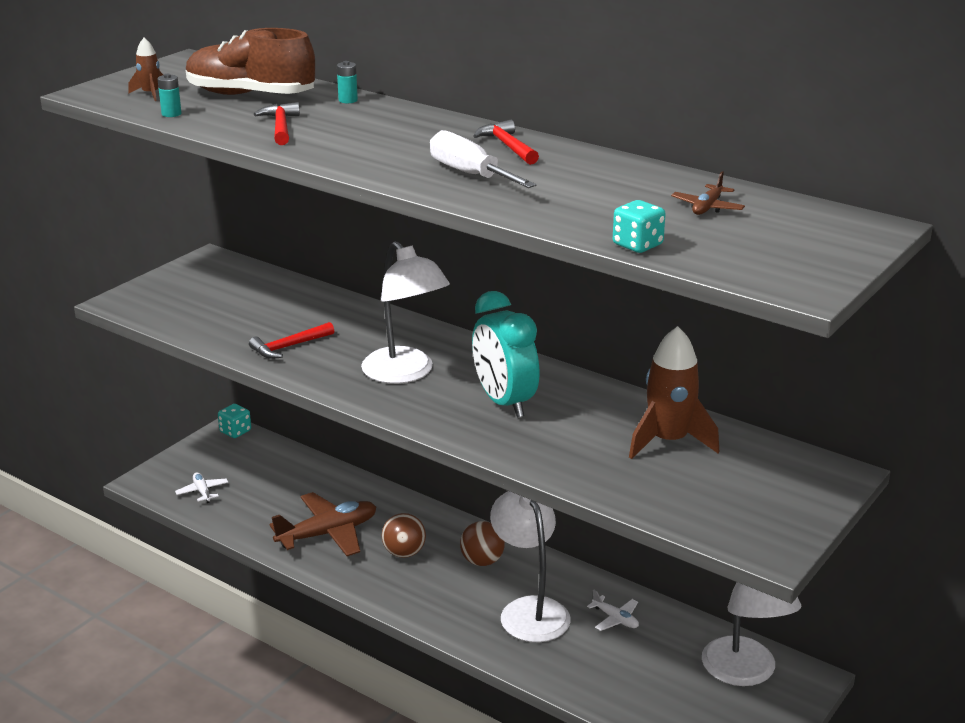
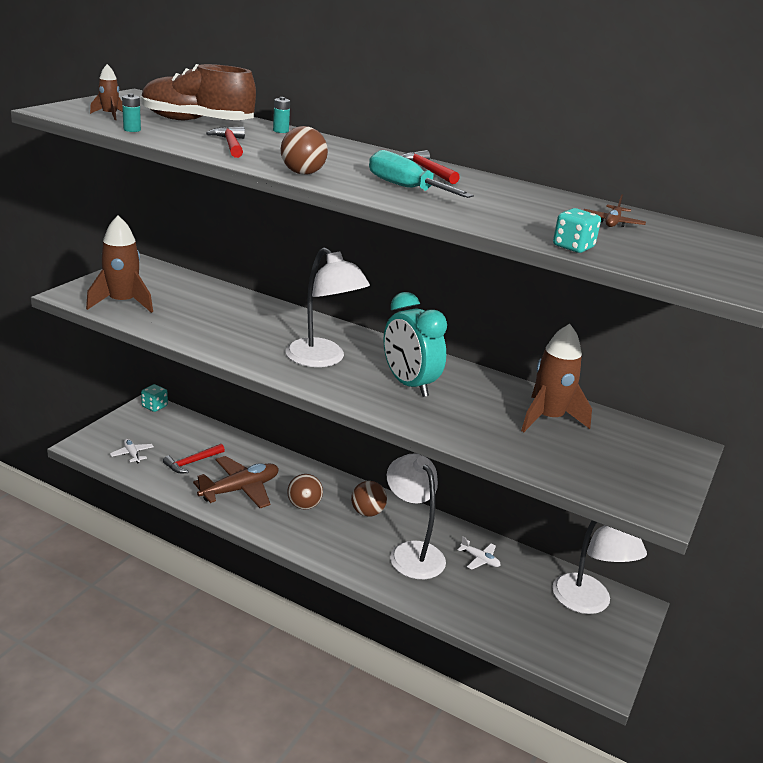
camera: 10 degrees left, 0 degrees up
red hammer [249,322,334,359] -> red hammer moved to [163,444,225,473]
white screwdriver [430,130,537,188] -> turquoise screwdriver [369,150,474,198]
none -> brown rocket [86,216,153,313]
none -> brown ball [281,126,328,175]

